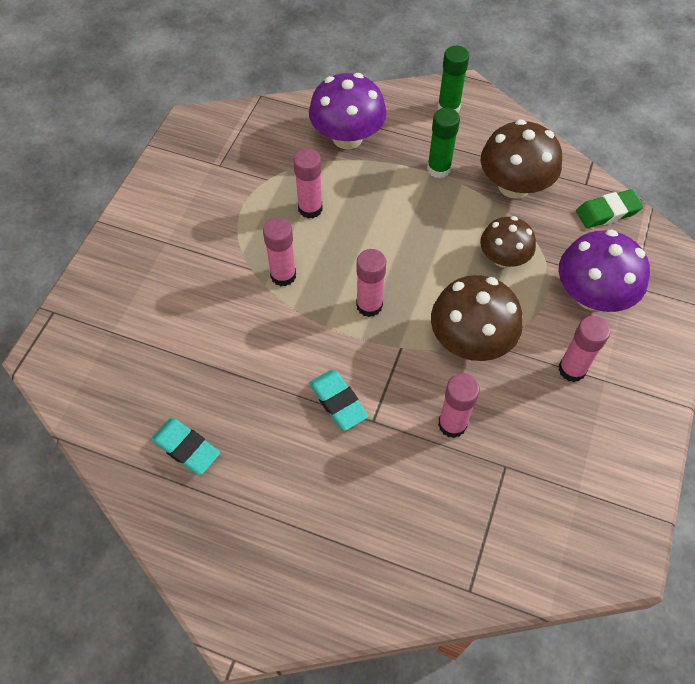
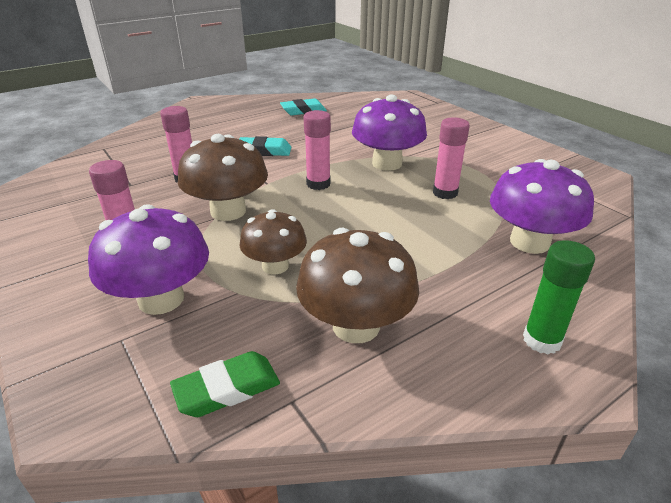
camera: 125 degrees right, 25 degrees down
pink glue stick [263,218,296,286] -> purple mushroom [352,95,427,171]
green glue stick [427,108,460,178] -> none
green eraser [576,189,643,228] -> green eraser turned 45 degrees clockwise [170,351,280,417]

